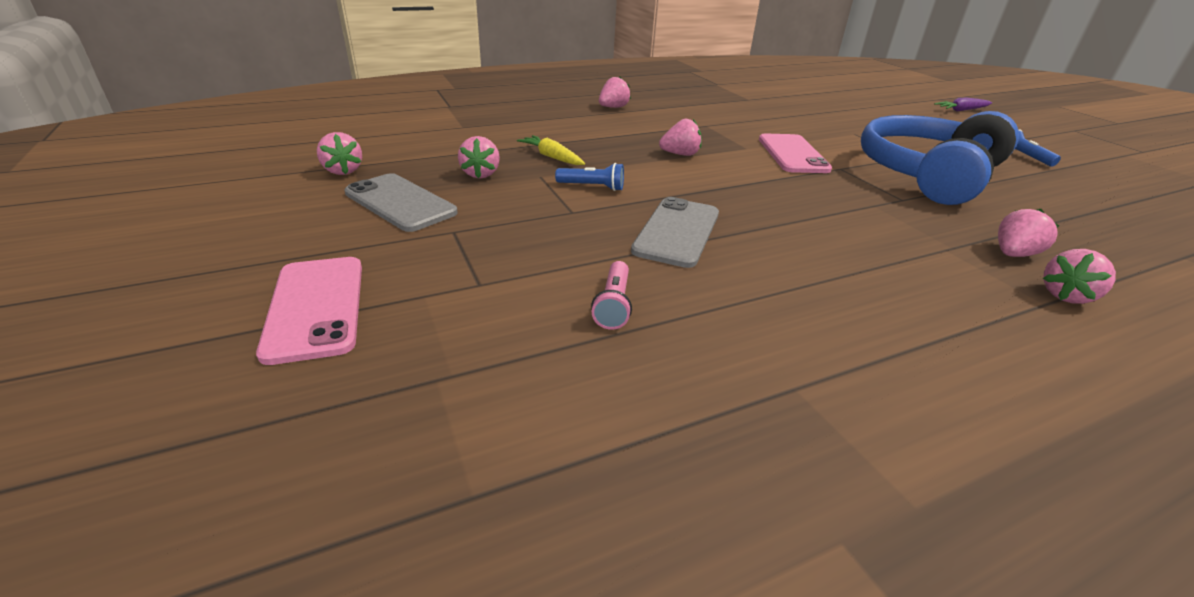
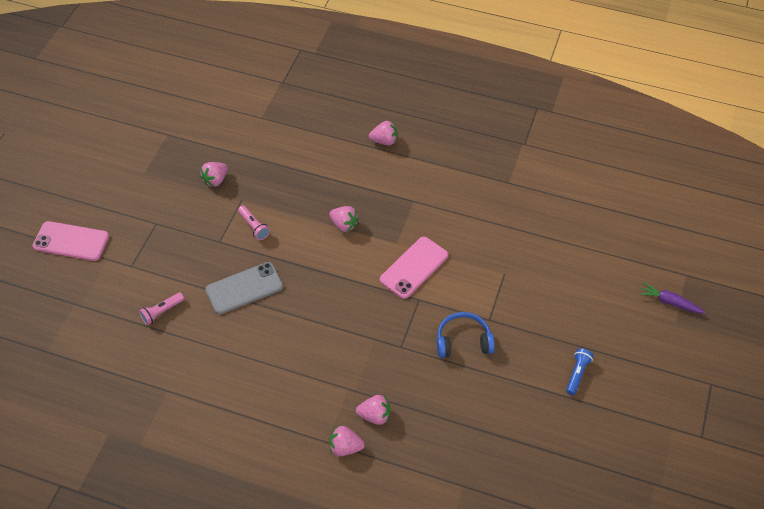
camera: 45 degrees right, 20 degrees up
pink phone [256,257,362,365] -> pink phone turned 75 degrees clockwise [32,221,109,261]
pink strawberry [317,132,362,175] -> none
grey phone [345,173,458,232] -> none
yellow carrot [517,135,585,165] -> none
blue flashlight [555,163,624,191] -> pink flashlight [238,206,270,240]
blue headphones [861,111,1019,205] -> blue headphones [437,312,495,358], size x0.49

